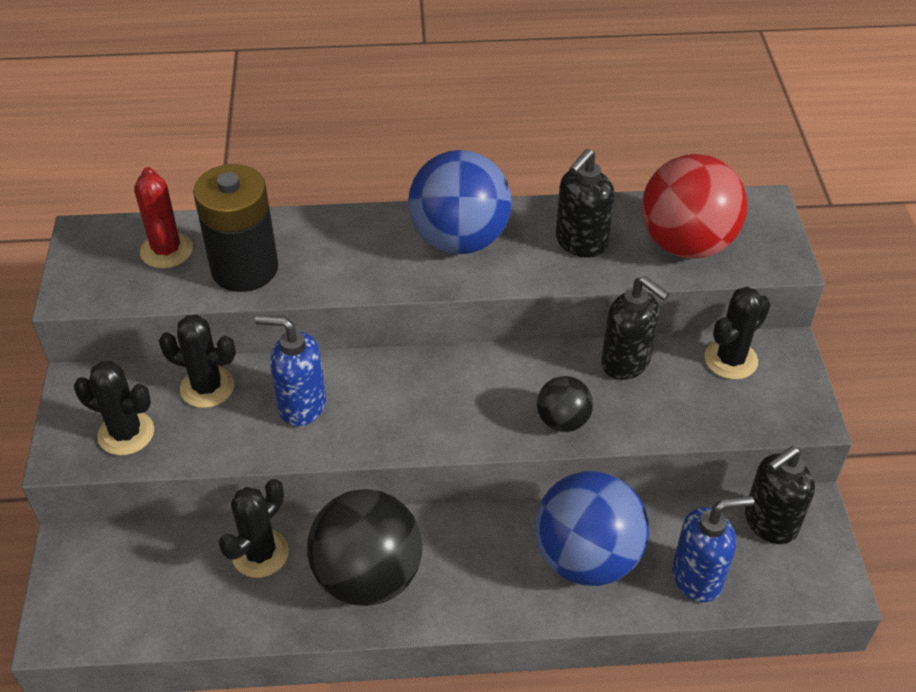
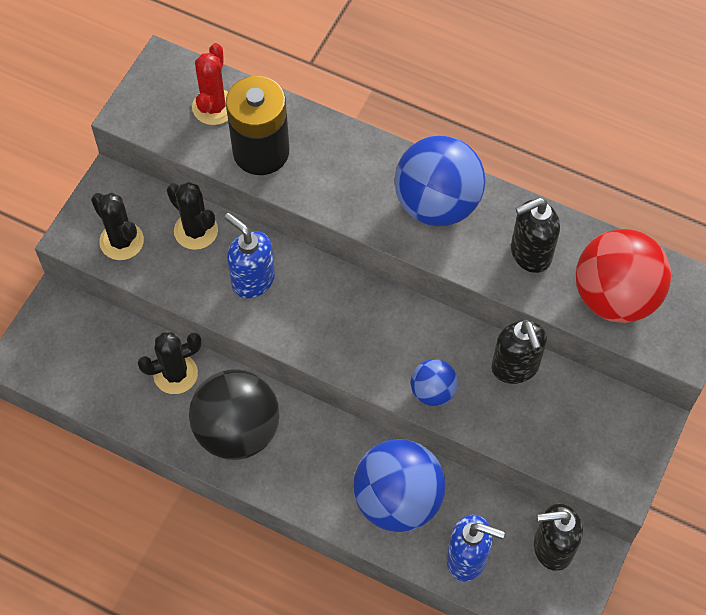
camera: 30 degrees right, 15 degrees up
black ball [537,376,593,432] -> blue ball [411,359,458,406]
black cactus [705,287,770,380] -> none

